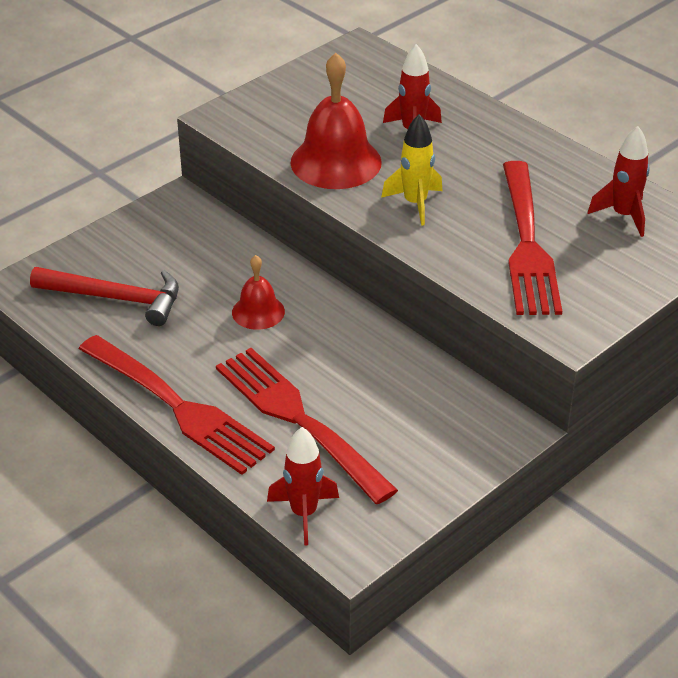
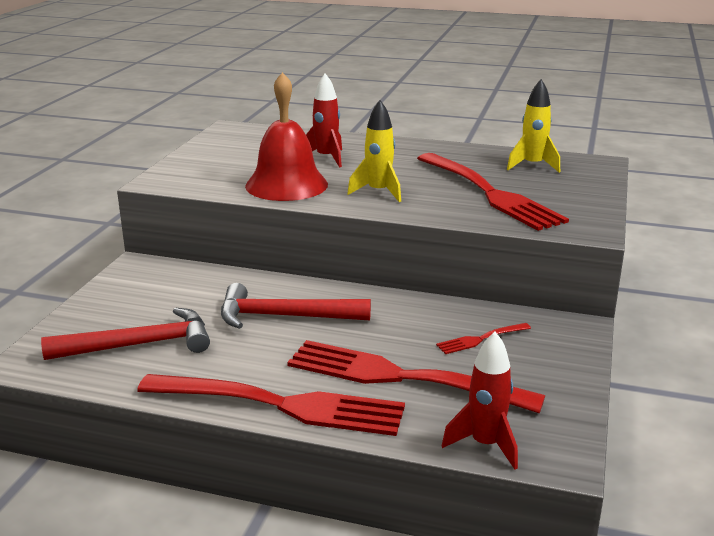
camera: 30 degrees left, 15 degrees down
red bell [232,255,285,330] -> red hammer [221,283,371,329]
red rocket [588,126,650,237] -> yellow rocket [507,79,560,173]
none -> red fork [436,323,531,354]

